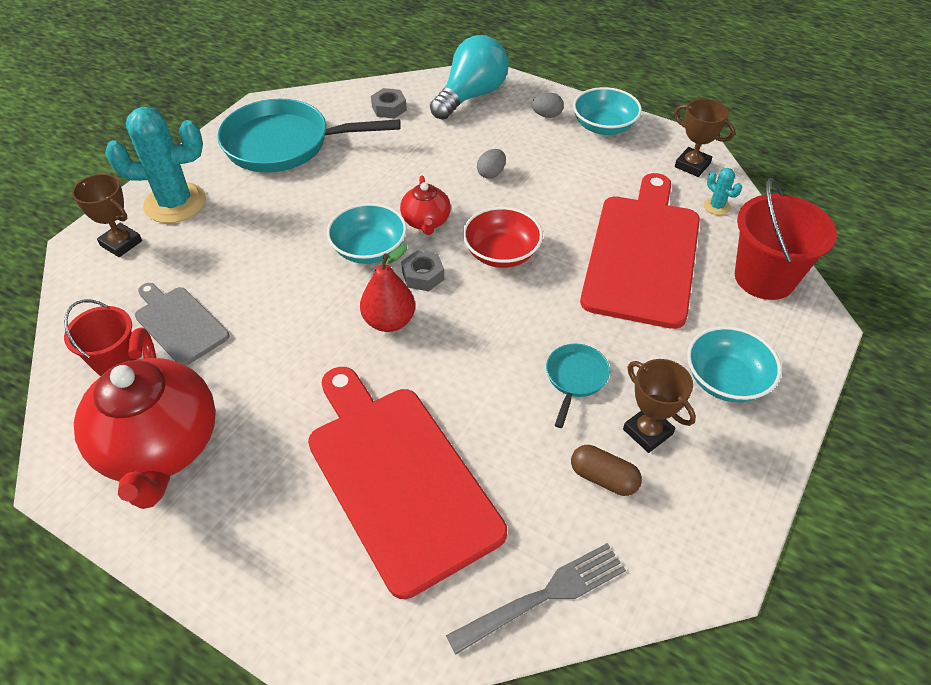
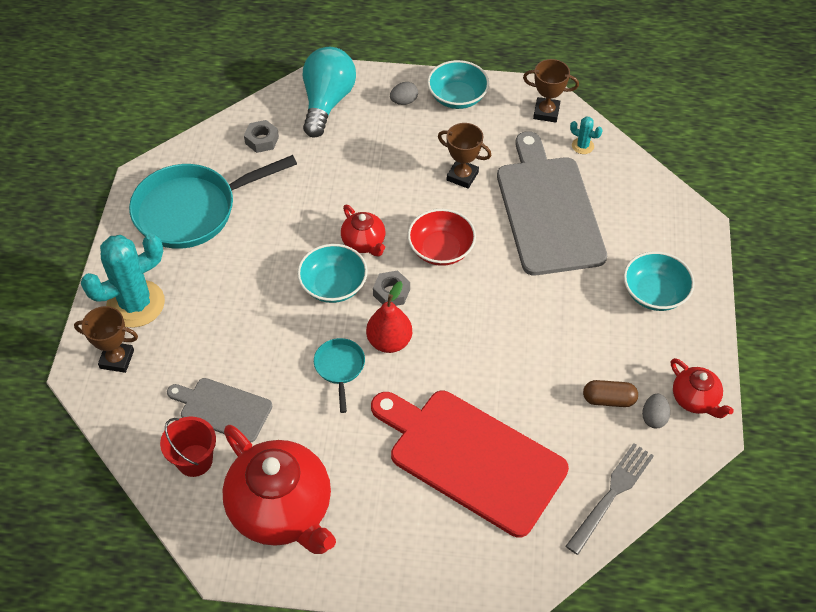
camera: 25 degrees left, 5 degrees up
grey egg [477,149,506,179] -> grey egg moved to [642,393,670,428]
turquoise pan [546,344,610,428] -> turquoise pan moved to [314,338,365,413]
red cutting board [580,173,700,329] -> grey cutting board [497,131,607,275]
brown trophy [623,359,696,453] -> brown trophy moved to [438,123,492,189]
red bucket [735,178,837,300] -> none
none -> red teapot [671,358,734,418]

